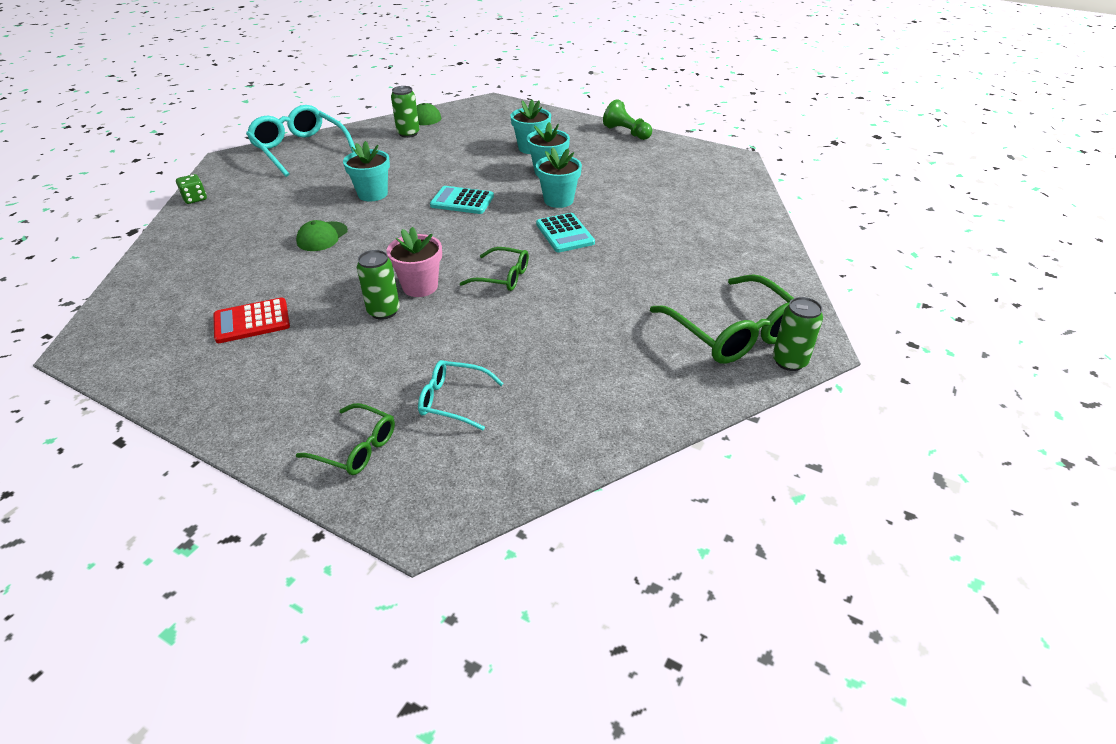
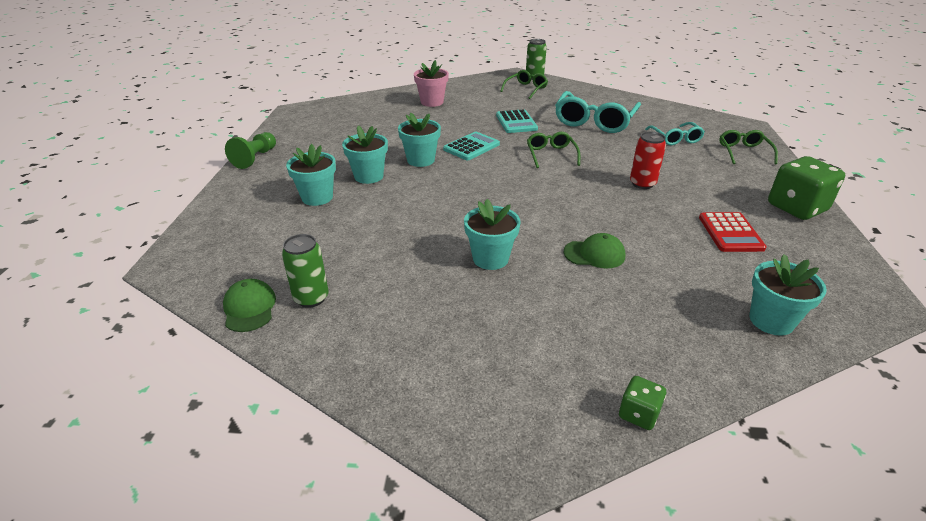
camera: 115 degrees left, 5 degrees down
red calculator [213,297,290,343] -> red calculator turned 45 degrees clockwise [699,212,767,252]
turquoise glasses [246,105,356,177] -> turquoise glasses moved to [555,91,641,133]
green can [357,250,400,320] -> red can [630,131,666,189]
pink flower pot [386,227,442,297] -> pink flower pot moved to [414,60,449,107]
turquoise calculator [430,186,494,214] -> turquoise calculator moved to [496,109,538,133]
green glasses [650,274,794,364] -> green glasses [500,70,548,99], size x0.55
none -> turquoise flower pot [750,254,827,336]
none -> green dice [768,156,845,220]

